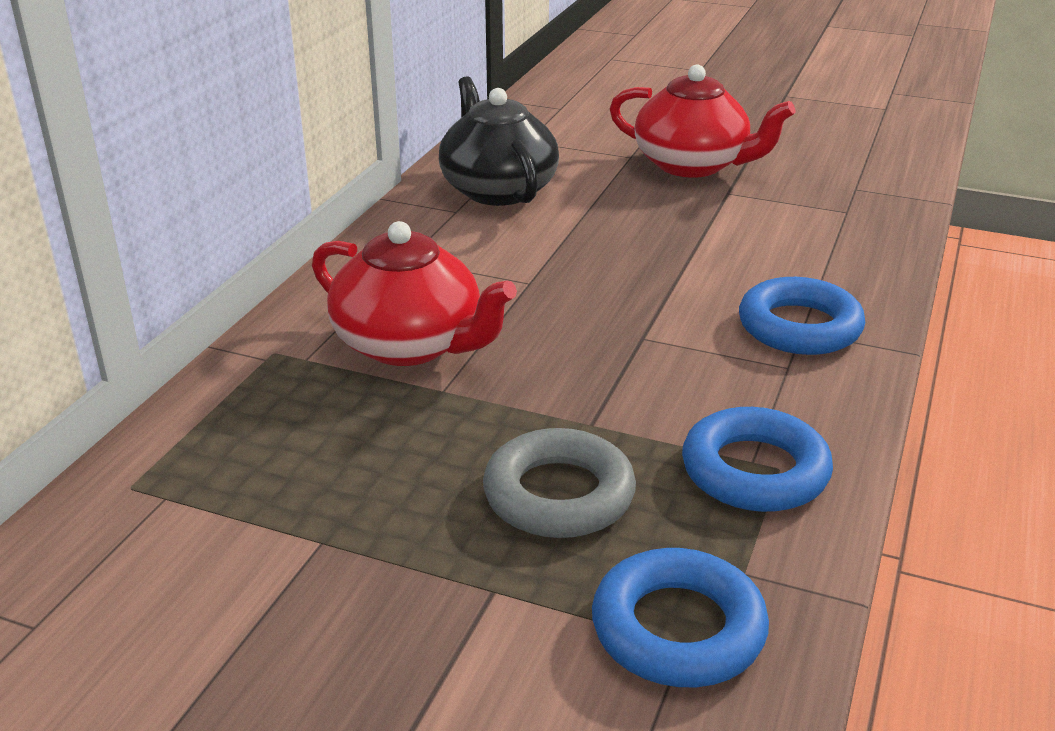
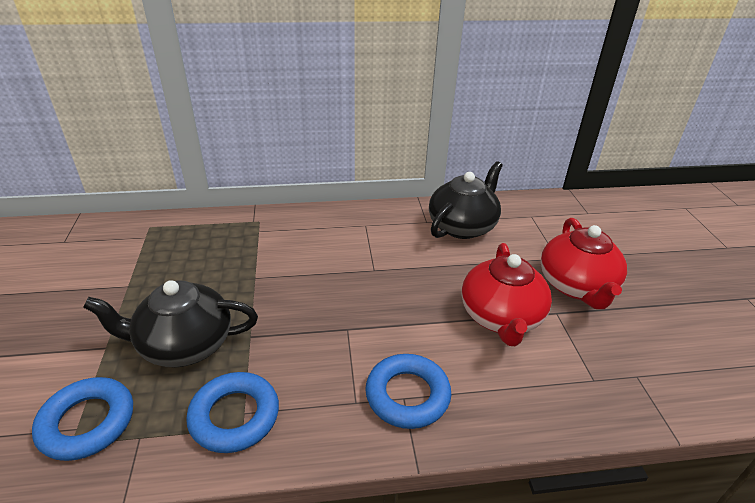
camera: 60 degrees right, 5 degrees up
red teapot [312,221,517,366] -> red teapot moved to [462,243,552,346]
grey ring [483,428,636,538] -> black teapot [83,280,258,367]

